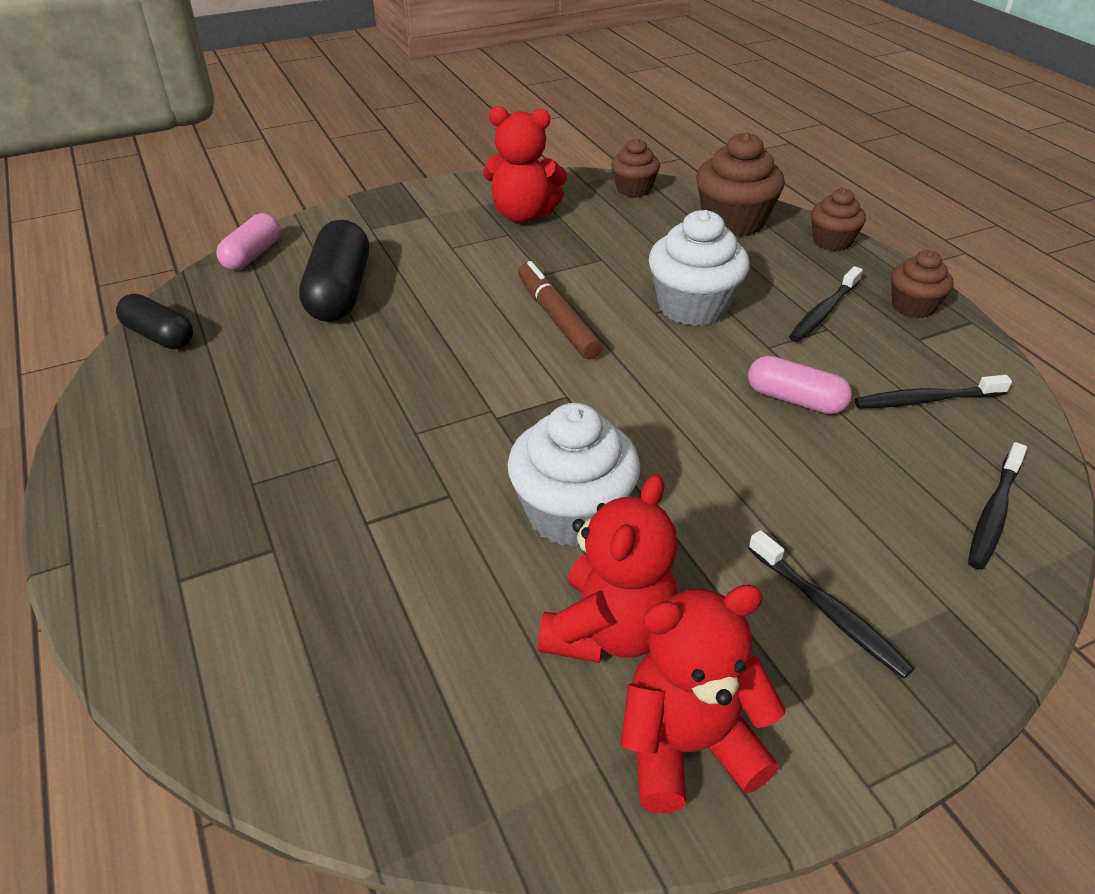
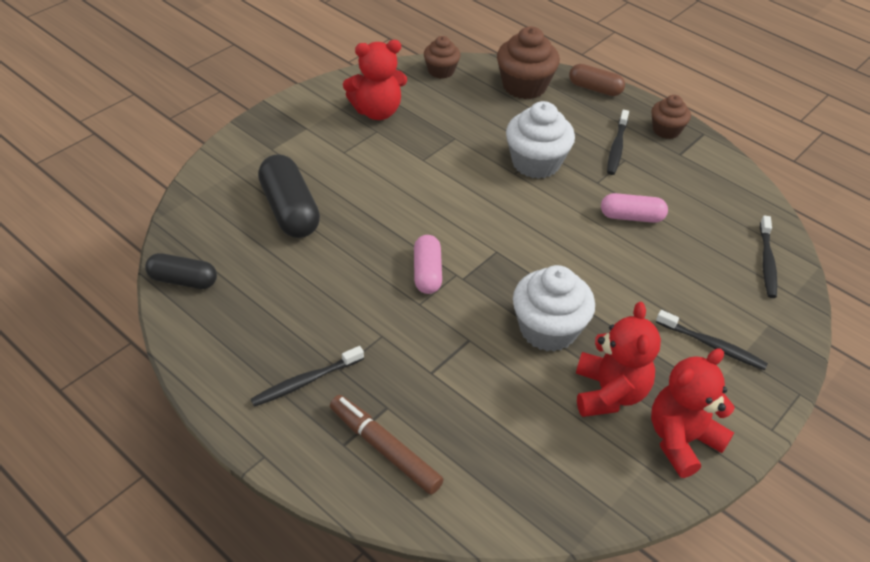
camera: 25 degrees left, 5 degrees up
pink capsule [216,213,281,270] -> pink capsule moved to [414,235,442,294]
brown marker [518,261,603,360] -> brown marker moved to [330,395,443,495]
brown cupcake [811,188,866,251] -> brown capsule [569,64,625,96]
black toothbrush [855,375,1012,408] -> black toothbrush moved to [251,346,364,407]

